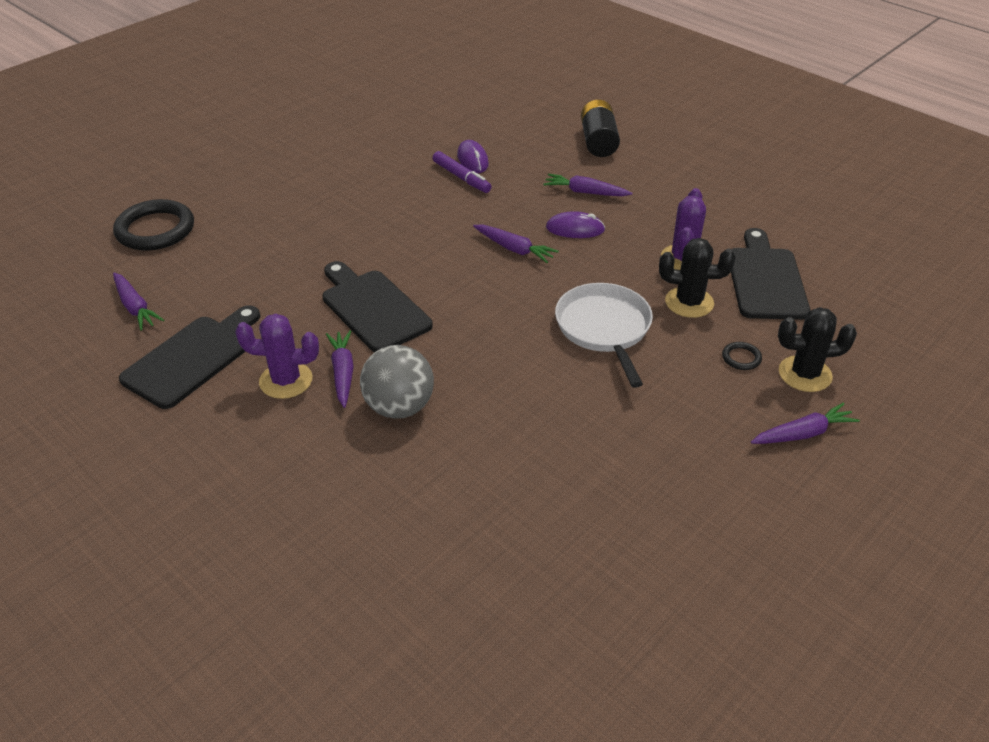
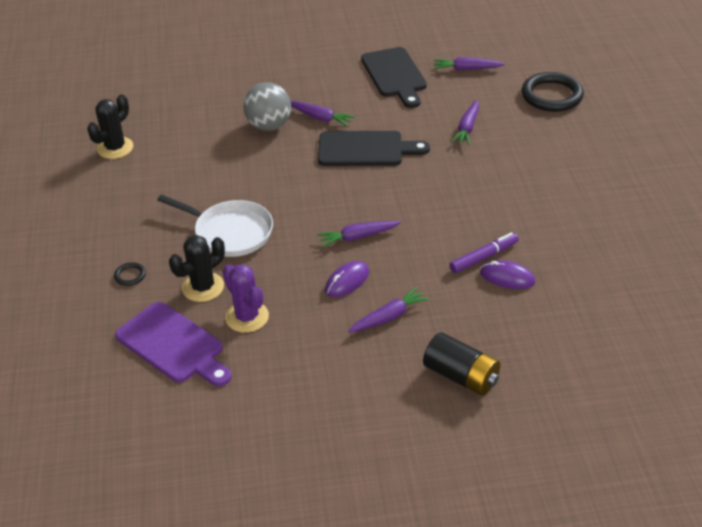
camera: 130 degrees right, 0 degrees up
purple cactus [235,314,319,399] -> none
purple marker [433,151,492,193] -> purple marker turned 150 degrees clockwise [450,232,519,273]
black cutting board [731,228,810,320] -> purple cutting board [115,302,232,387]
purple carrot [751,403,860,444] -> purple carrot moved to [451,100,479,145]
black cactus [778,307,857,392] -> black cactus moved to [87,94,133,159]

